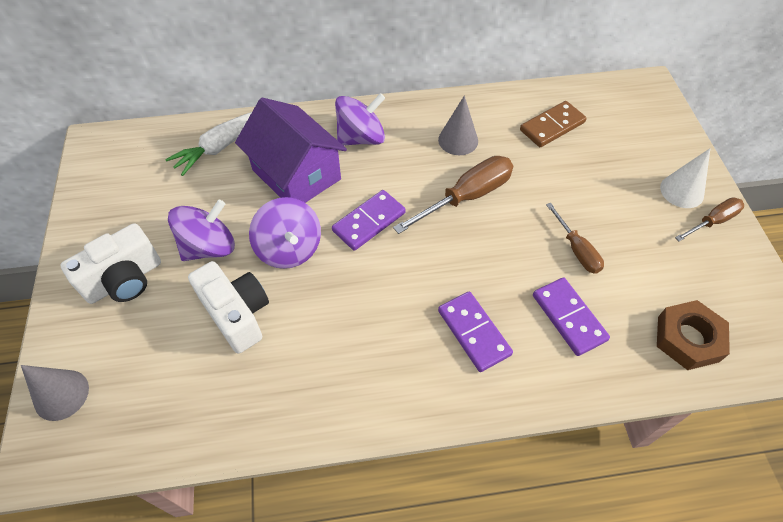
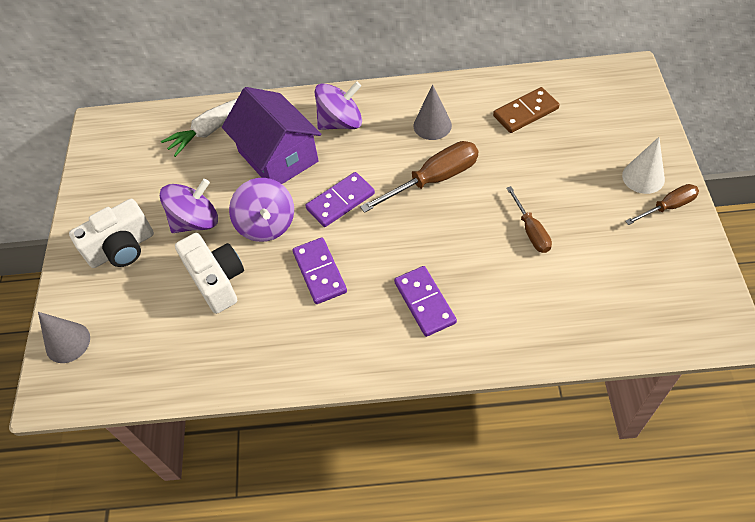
camera: 10 degrees right, 0 degrees up
purple domino [533,277,610,356] -> purple domino moved to [292,237,347,304]
brown nut [657,300,730,370] -> none

